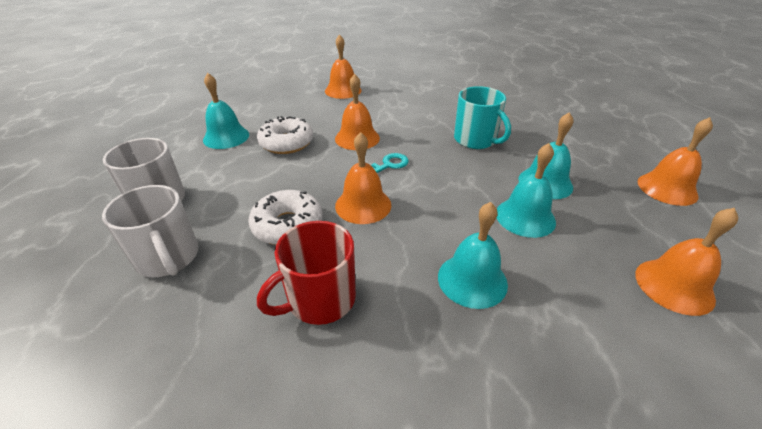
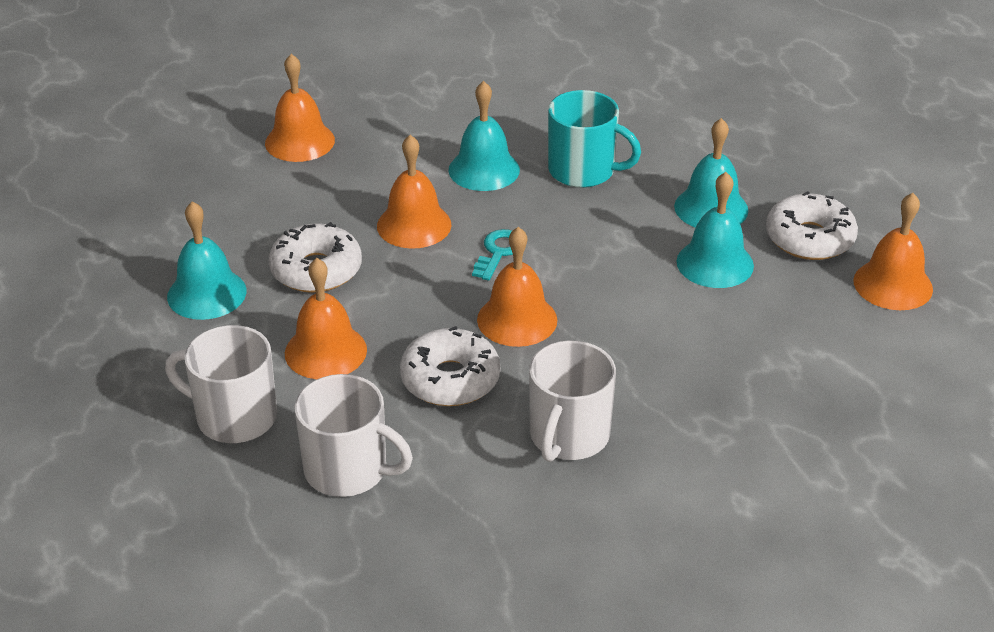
camera: 30 degrees left, 0 degrees up
red mug [257,221,356,325] -> white mug [529,340,616,462]
turquoise bell [438,202,508,309] -> turquoise bell moved to [448,81,520,191]
orange bell [637,117,713,206] -> orange bell moved to [285,258,367,379]
none -> white donut [766,191,858,260]

